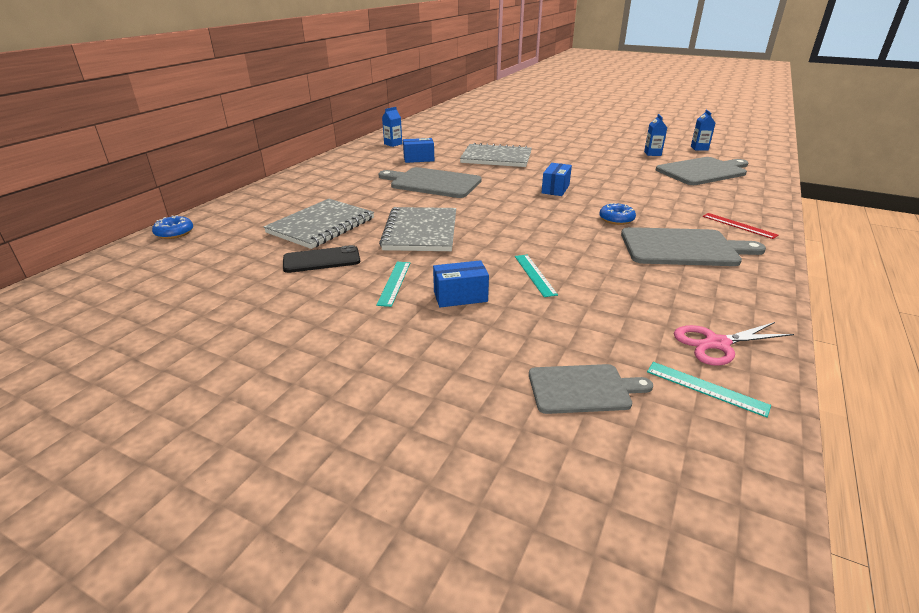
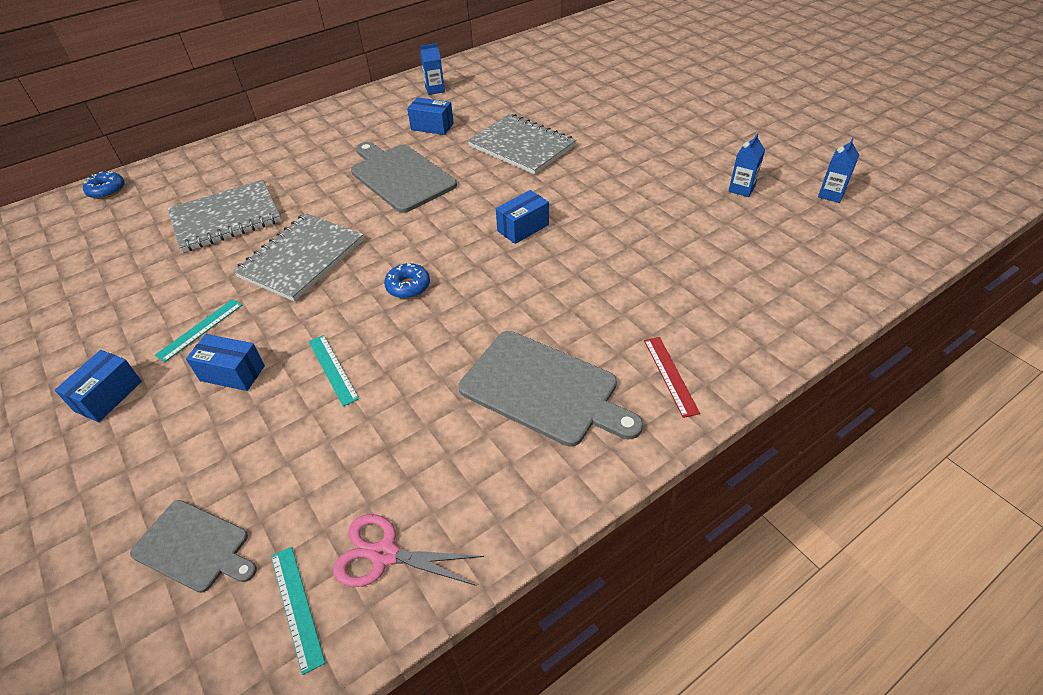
camera: 30 degrees right, 15 degrees up
black phone [283,245,360,273] -> none
turquoise ruler [515,255,558,297] -> turquoise ruler turned 45 degrees counterclockwise [309,335,359,406]
blue donut [599,203,636,225] -> blue donut moved to [384,263,430,299]
grey cutting board [656,157,749,185] -> none
none -> blue box [55,350,142,422]

